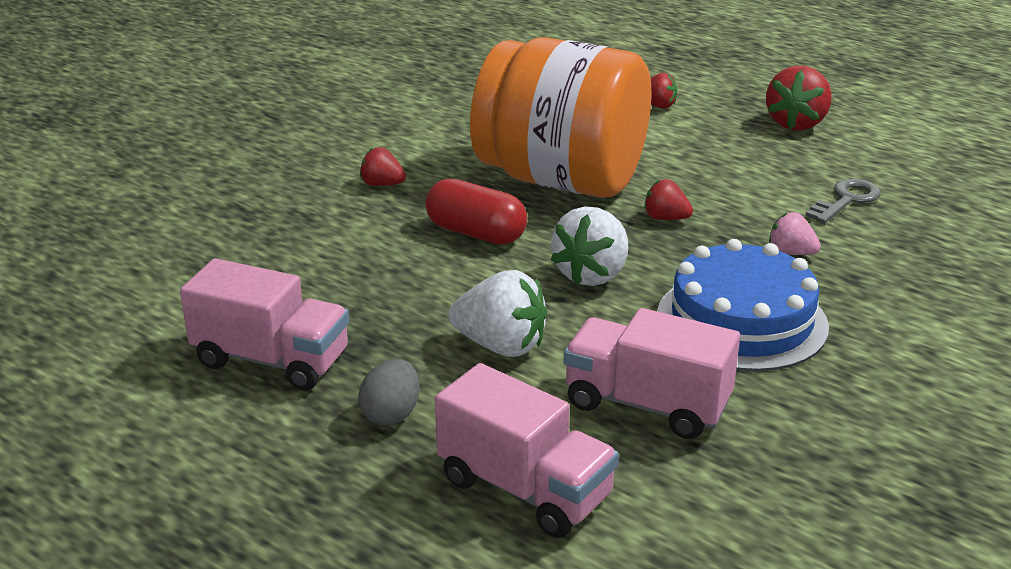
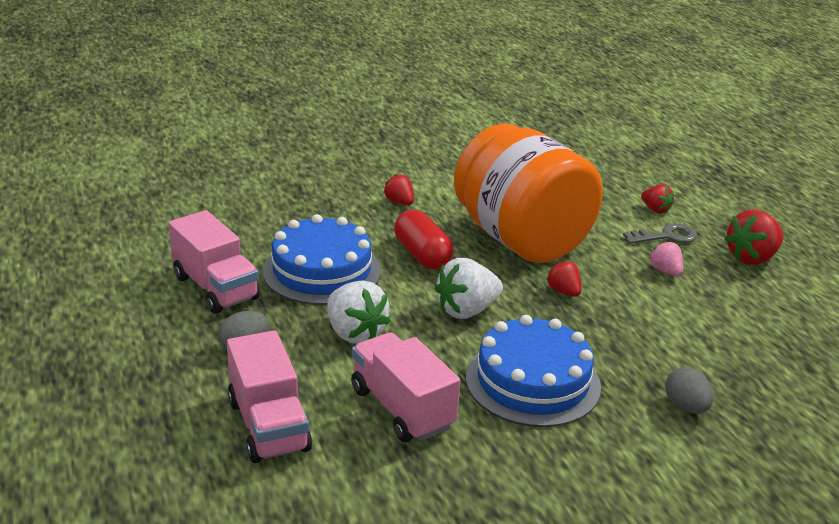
camera: 30 degrees right, 0 degrees up
pink strawberry [769,212,821,255] -> pink strawberry moved to [649,241,683,276]
grey key [805,179,881,223] -> grey key moved to [623,223,697,244]
none -> blue cake [262,214,381,305]
none -> grey egg [665,367,714,414]

